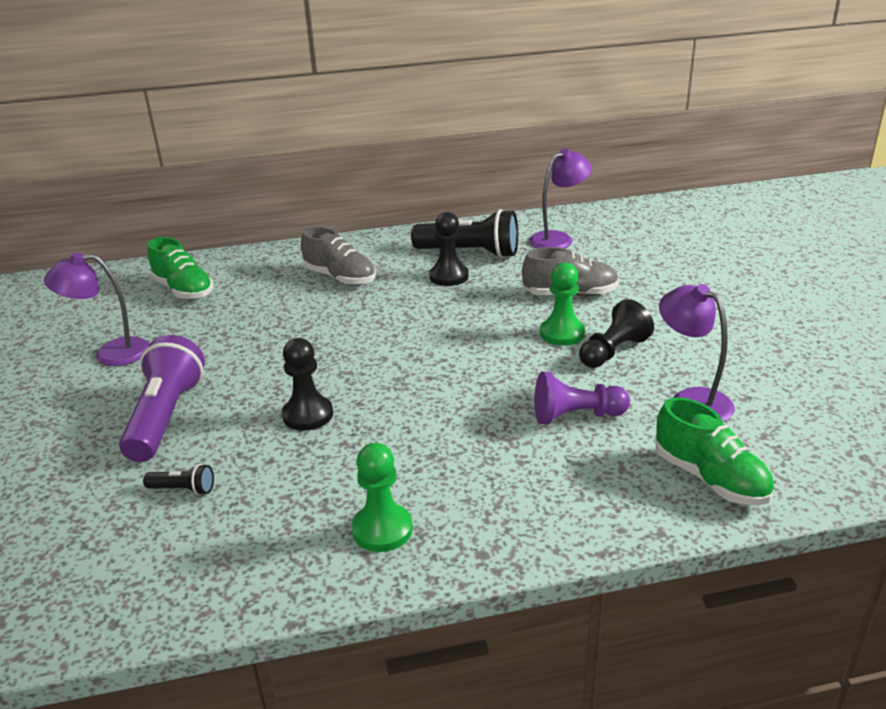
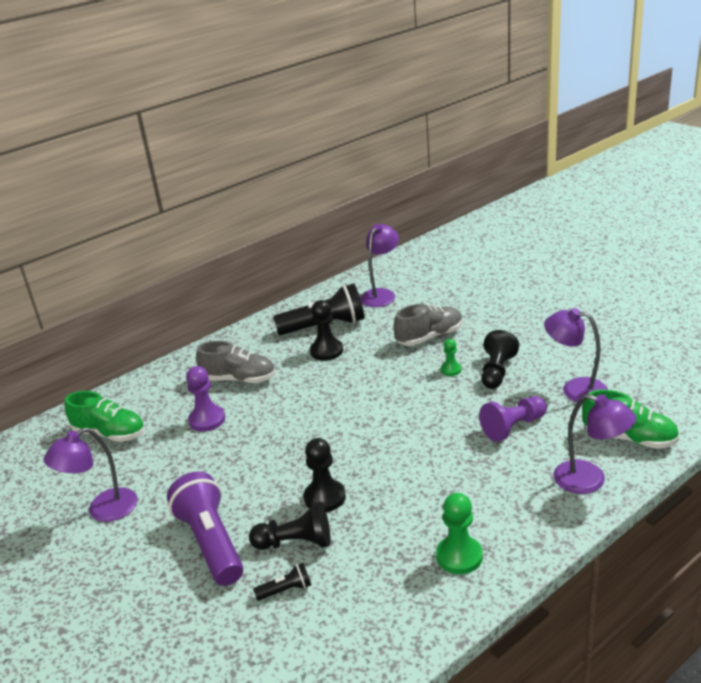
camera: 25 degrees left, 0 degrees up
green pawn [540,262,585,346] -> green pawn [441,339,462,376], size x0.59
none -> purple pawn [186,366,225,432]
none -> black pawn [249,501,330,550]
none -> purple lamp [553,394,636,494]

